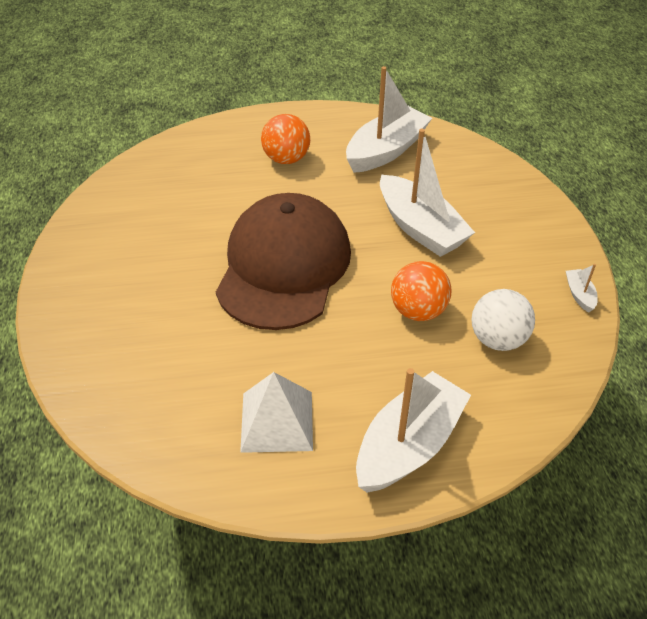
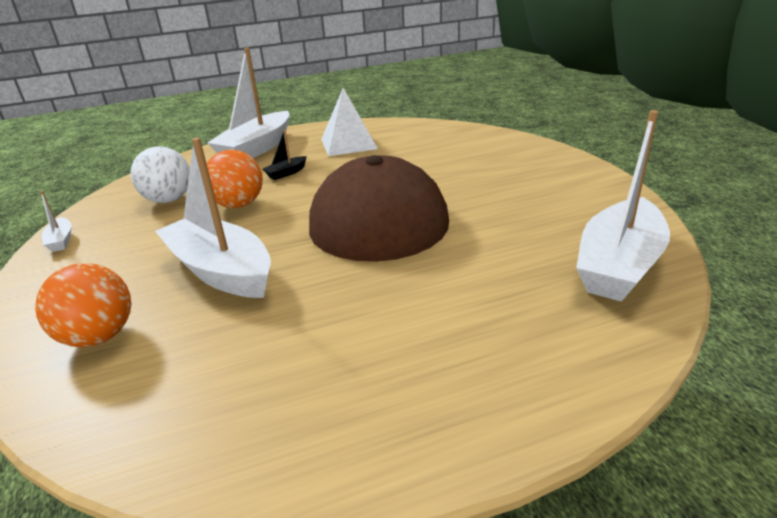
camera: 170 degrees right, 15 degrees down
orange ball [261,114,310,164] -> orange ball moved to [35,263,131,347]
white boat [346,66,432,173] -> white boat moved to [576,110,670,302]
none -> black boat [263,130,307,180]

